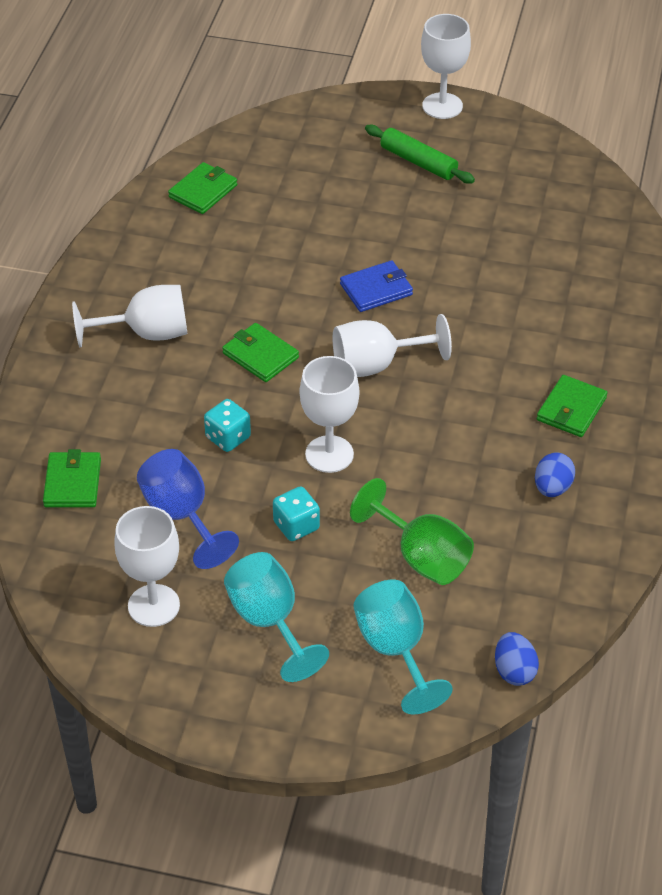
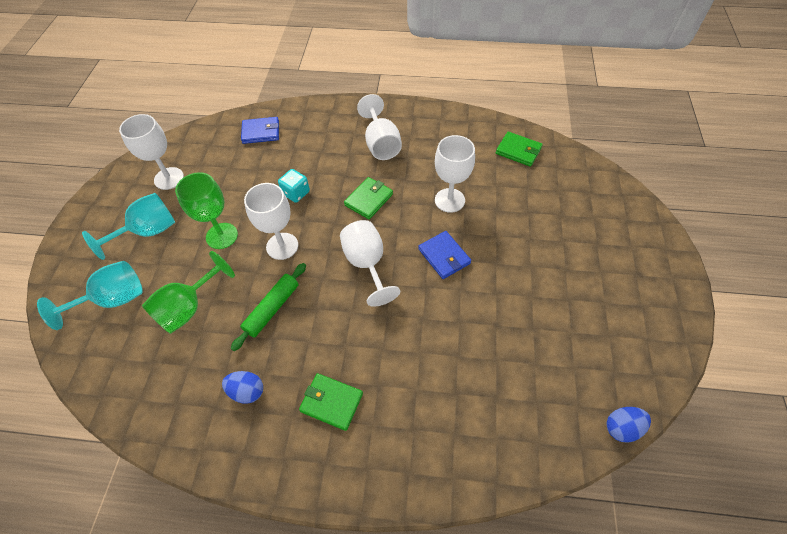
camera: 85 degrees right, 10 degrees up
green wallet [43,449,101,507] -> blue wallet [241,117,279,144]
blue goblet [137,449,239,569] -> none
turquoise dice [273,486,320,541] -> green goblet [175,172,238,249]
green rolling pin [365,125,475,184] -> green rolling pin moved to [231,263,306,351]
white goblet [421,14,471,119] -> white goblet moved to [435,135,475,213]
blue egg [495,632,539,686] -> blue egg moved to [606,407,651,443]

